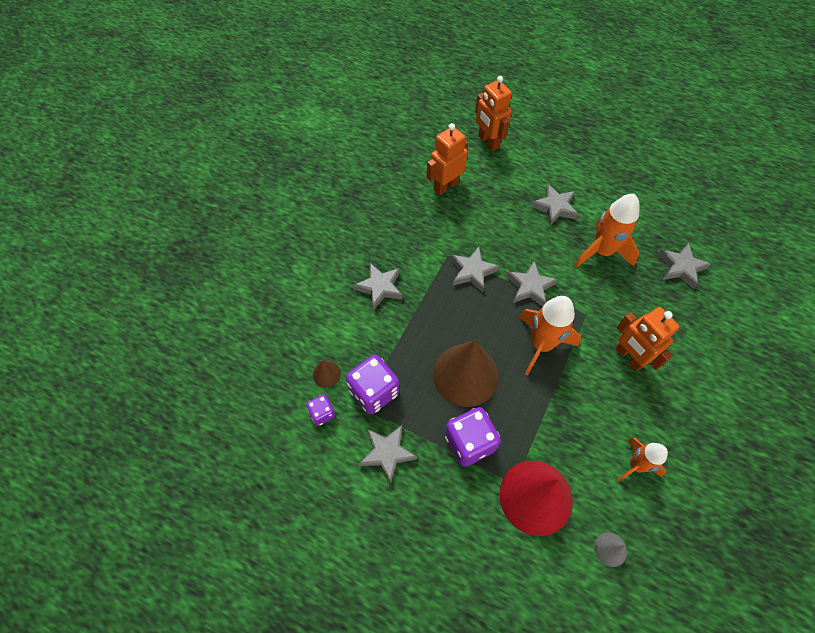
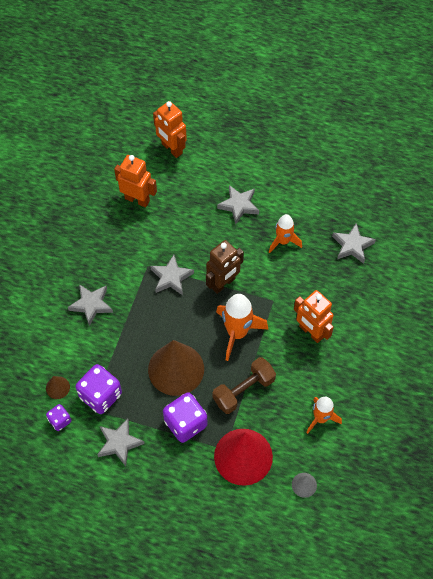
camera: 10 degrees left, 0 degrees up
orange robot [426,123,468,196] -> orange robot turned 75 degrees clockwise [114,155,157,207]
grey star [506,261,558,307] -> brown robot [206,240,244,294]
orange rocket [575,194,640,268] -> orange rocket [269,214,302,253], size x0.64
none -> brown dumbbell [213,357,276,414]

